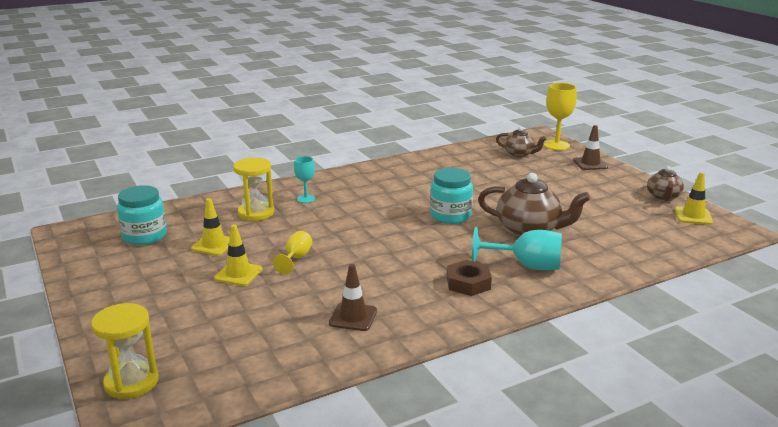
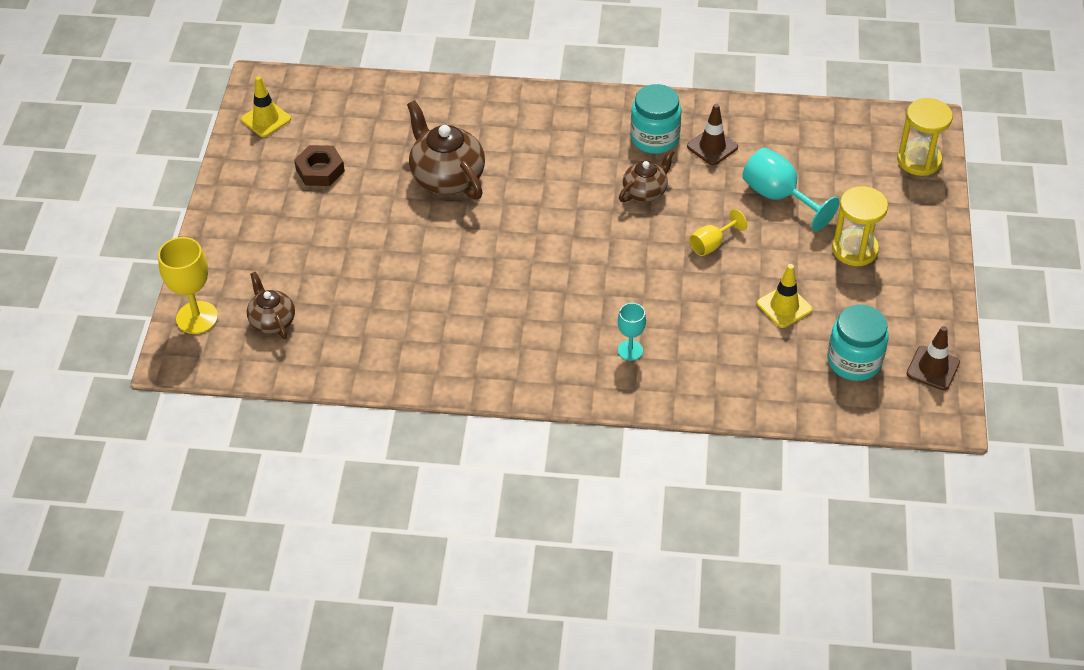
camera: 145 degrees left, 25 degrees up
yellow traffic cone [214,224,263,286] -> none
yellow hourglass [233,157,274,221] -> yellow hourglass moved to [832,186,888,266]
turquoise jar [430,168,473,224] -> turquoise jar moved to [630,84,682,154]
brown nut [447,260,492,296] -> brown nut moved to [294,145,345,186]
turquoise goblet [472,227,562,270] -> turquoise goblet moved to [742,148,840,231]
brown traffic cone [573,125,608,170] -> brown traffic cone moved to [907,326,960,390]
brown teapot [647,166,684,201] -> brown teapot moved to [619,149,674,202]

